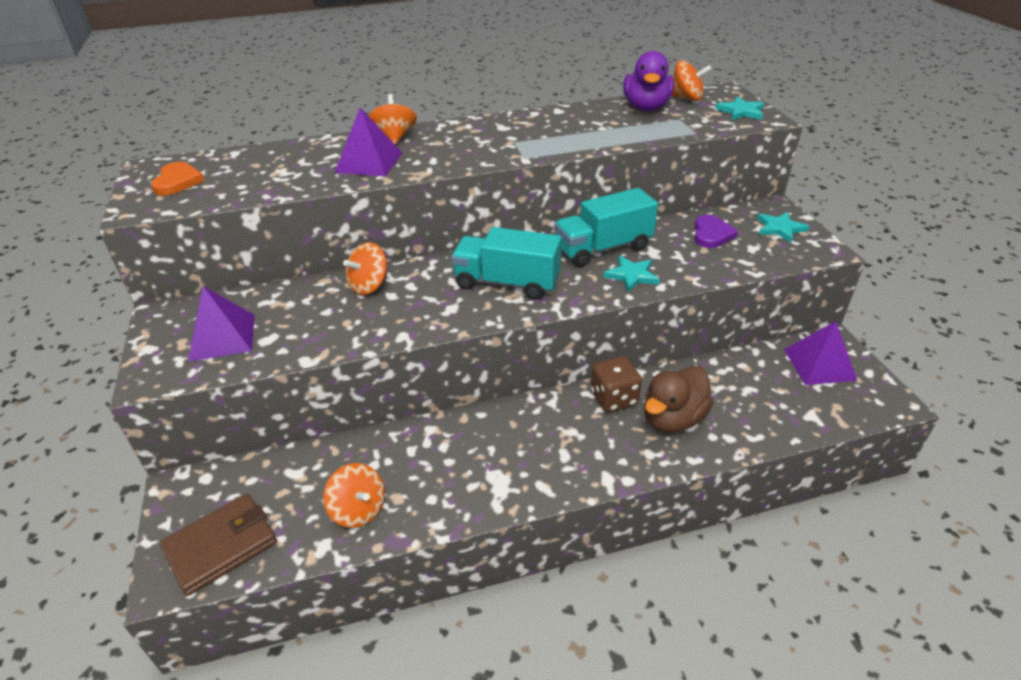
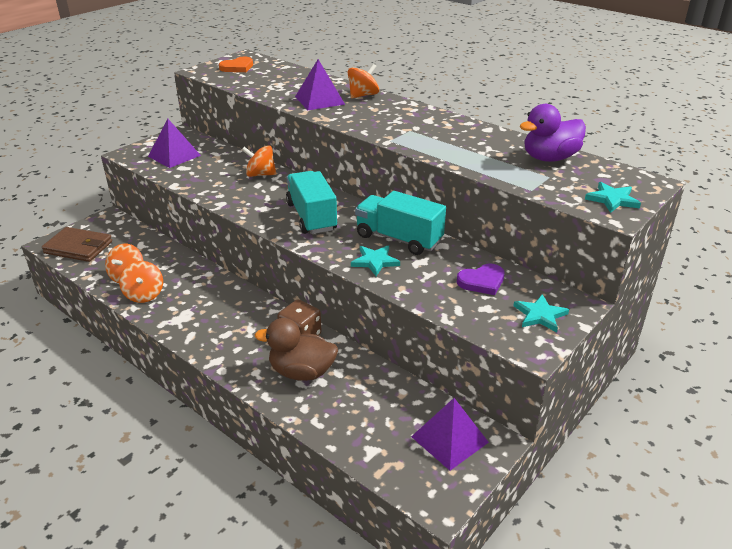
camera: 55 degrees right, 5 degrees down
orange spinning top [672,60,712,101] -> orange spinning top moved to [119,261,163,303]

